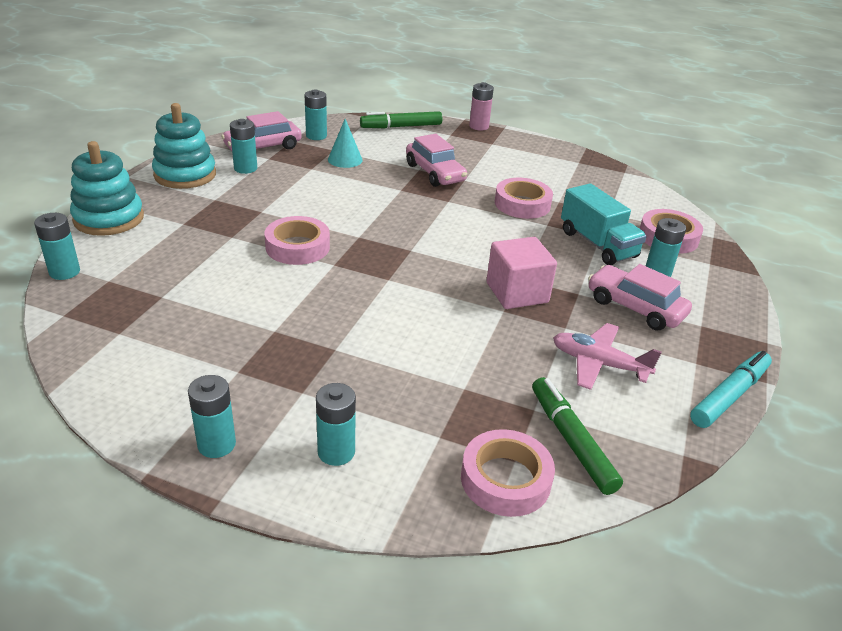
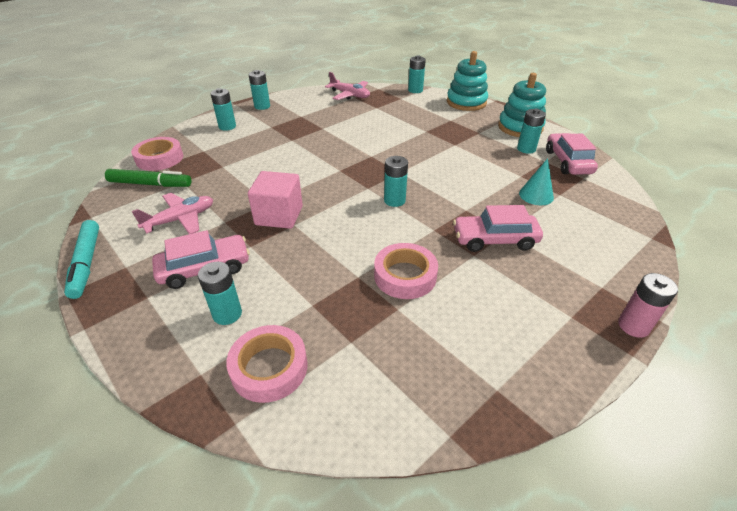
camera: 120 degrees right, 5 degrees up
pink tape [265,216,330,265] -> none
turquoise battery [305,89,327,140] -> turquoise battery moved to [384,156,408,207]
green marker [360,111,443,128] -> none
turquoise truck [561,184,647,265] -> none
none -> pink plane [325,72,370,100]

